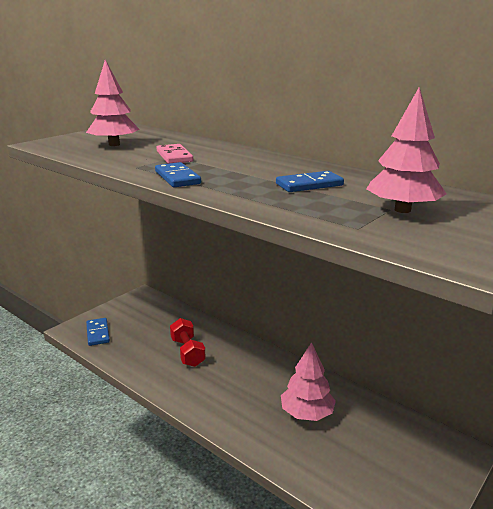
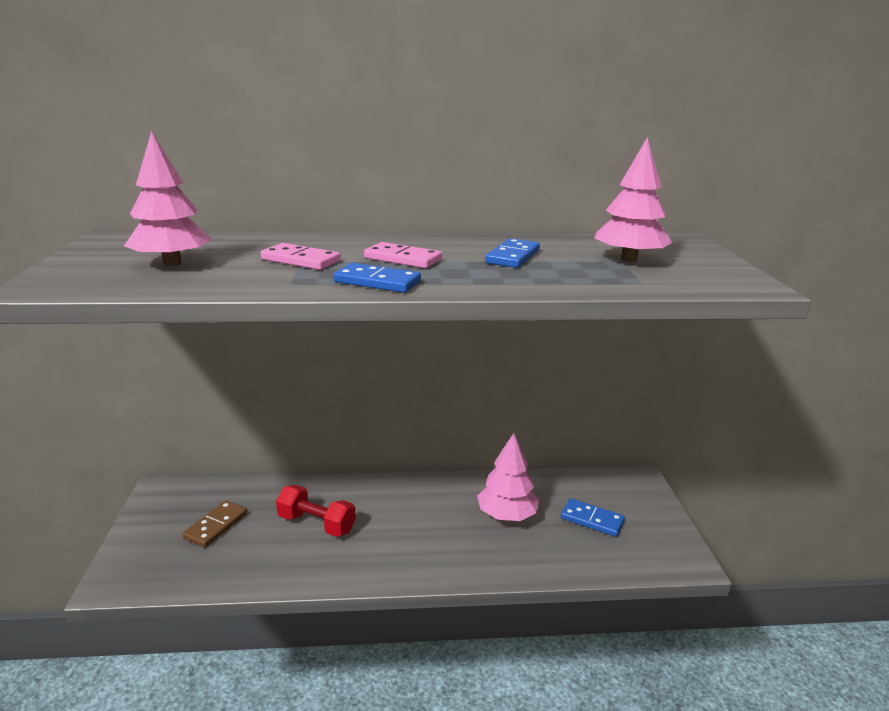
camera: 45 degrees left, 0 degrees up
blue domino [86,318,110,346] -> blue domino moved to [561,498,625,537]
none -> brown domino [182,500,247,548]
none -> pink domino [364,242,442,268]

